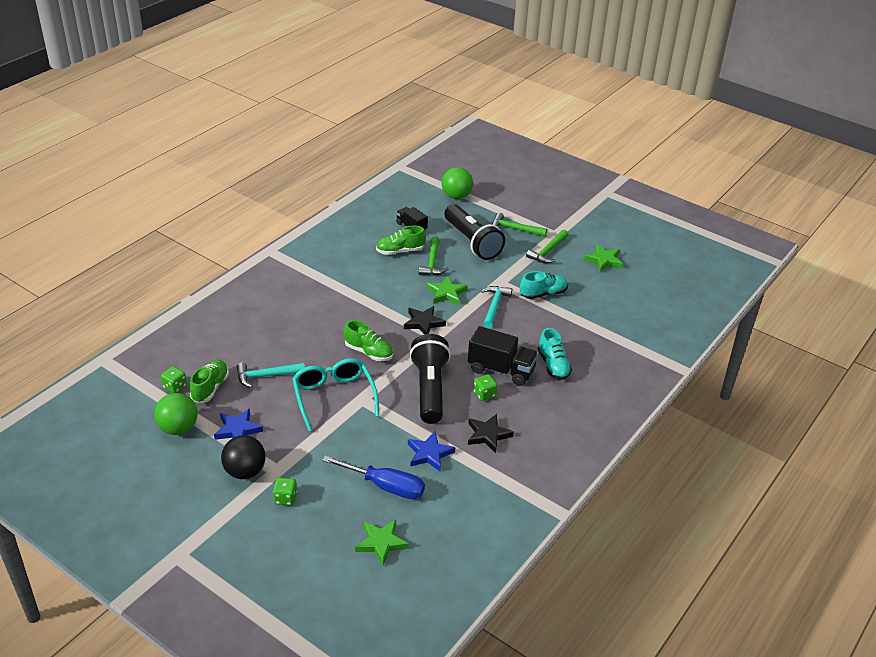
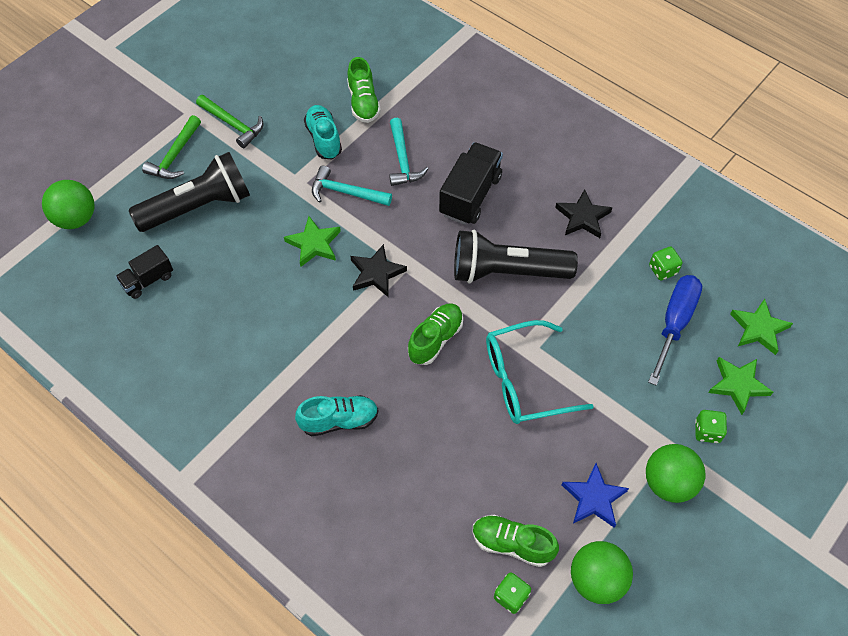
camera: 85 degrees left, 20 degrees up
black ball [221,435,266,479] -> green ball [646,444,705,503]
turquoise hammer [237,362,305,388] -> turquoise hammer moved to [389,118,428,186]
green shoe [376,226,426,255] -> green shoe moved to [347,57,381,123]
blue star [408,432,455,471] -> none
green hammer [418,236,448,276] -> none
green dice [473,374,497,401] -> green dice moved to [649,247,683,280]
turquoise shoe [538,328,572,380] -> turquoise shoe moved to [295,395,379,436]
green star [584,244,623,272] -> green star moved to [708,357,773,415]

